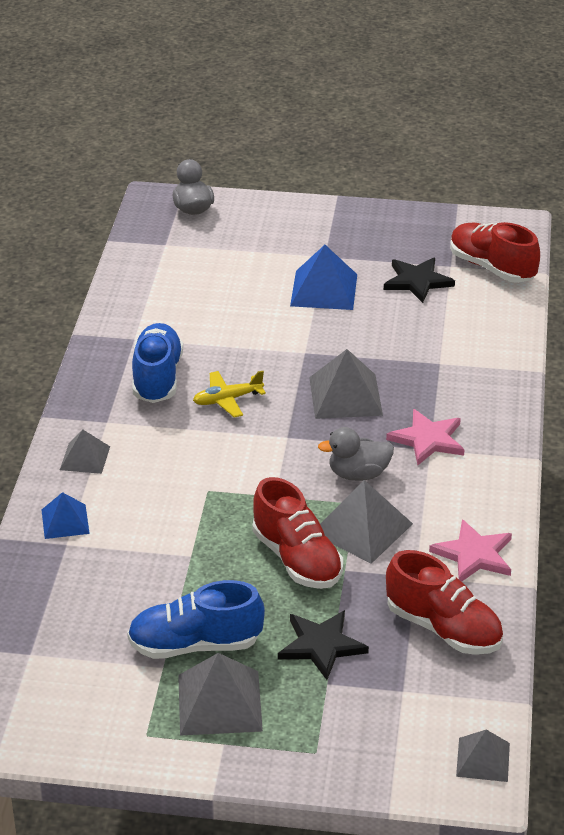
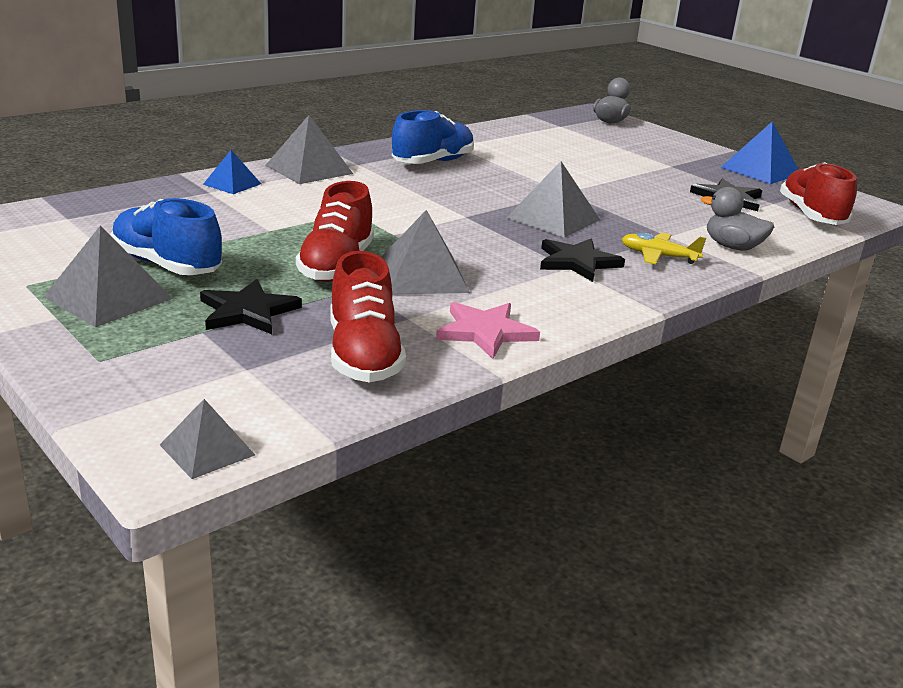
camera: 40 degrees right, 10 degrees down
grey pyramid [60,429,110,474] -> grey pyramid [265,115,353,184], size x1.64
yellow plane [193,371,266,418] -> yellow plane moved to [622,232,706,264]
blue pyramid [290,245,357,310] -> blue pyramid moved to [720,122,799,184]
grey duck [318,427,394,481] -> grey duck moved to [701,187,774,251]
pink star [386,409,465,465] -> black star [540,239,625,282]

